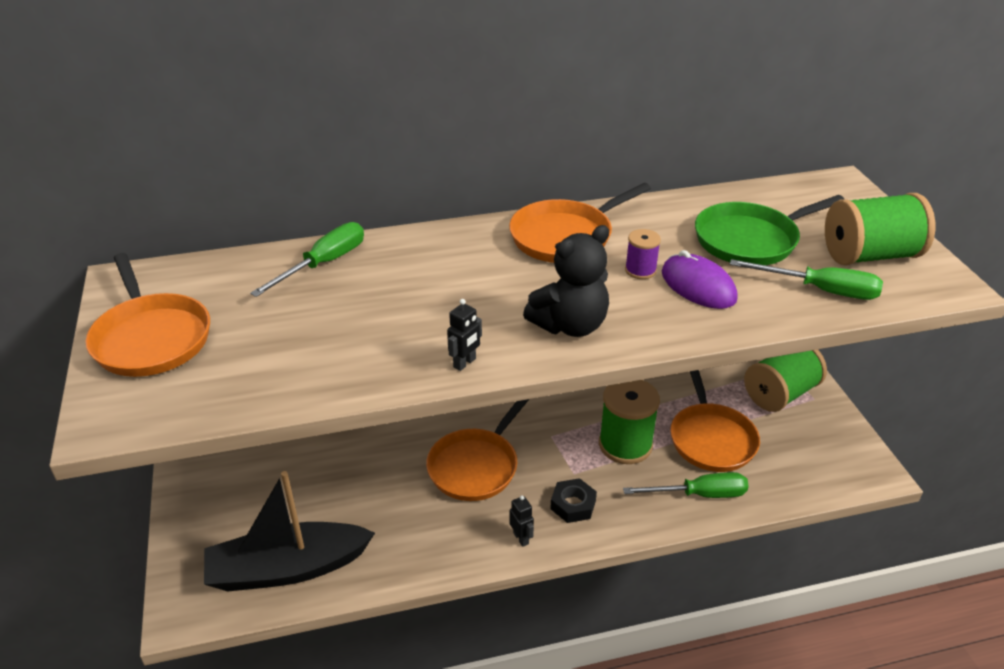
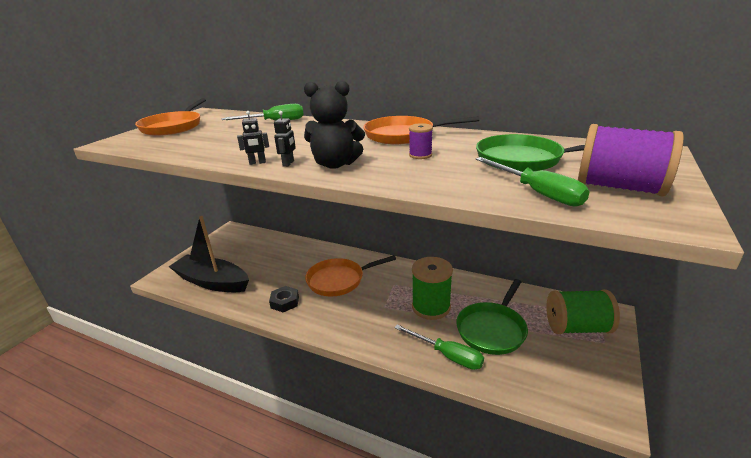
camera: 40 degrees right, 10 degrees down
black robot [509,495,534,547] -> black robot moved to [274,111,296,167]
black nut [550,478,597,523] -> black nut moved to [269,286,299,312]
purple mouse [662,250,738,309] -> none
orange pan [670,370,760,472] -> green pan [456,279,528,355]
green spool [825,193,935,265] -> purple spool [578,124,684,196]

